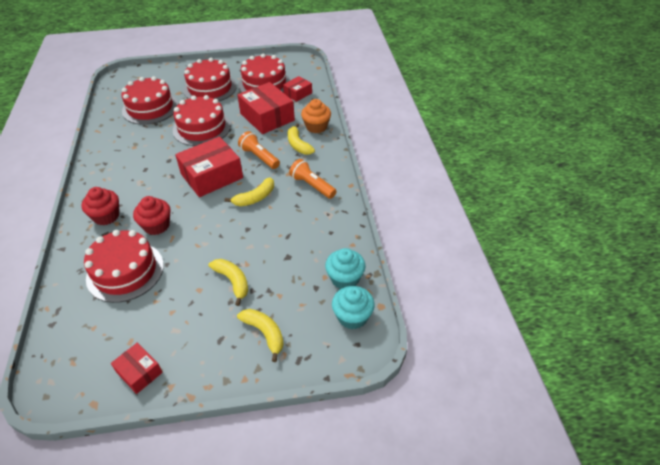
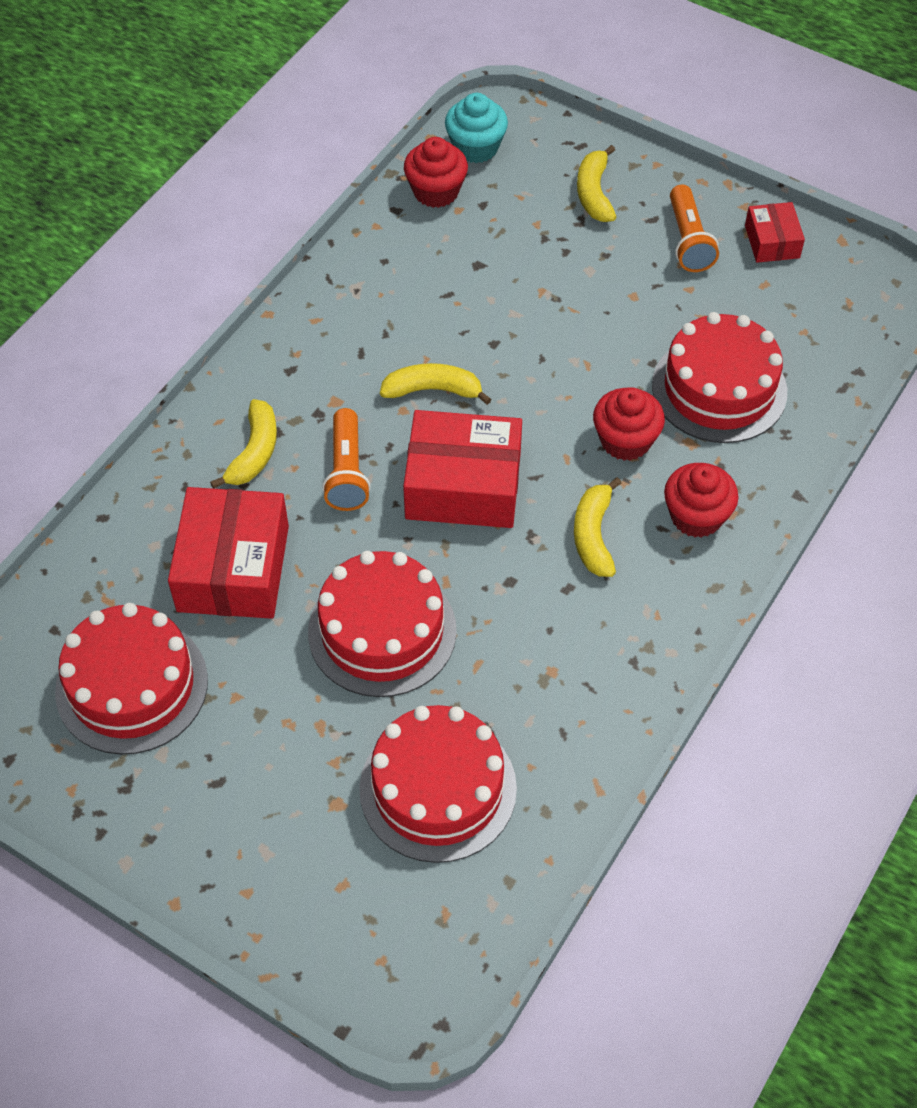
camera: 140 degrees left, 10 degrees up
red cake [183,58,237,101] -> none
yellow banana [209,259,248,306] -> yellow banana moved to [574,477,621,577]
red box [283,76,312,102] -> none
orange flashlight [289,159,337,199] -> orange flashlight moved to [670,185,719,272]
orange cupcake [301,99,331,133] -> none
turquoise cupcake [325,248,365,289] -> red cupcake [404,137,468,208]

